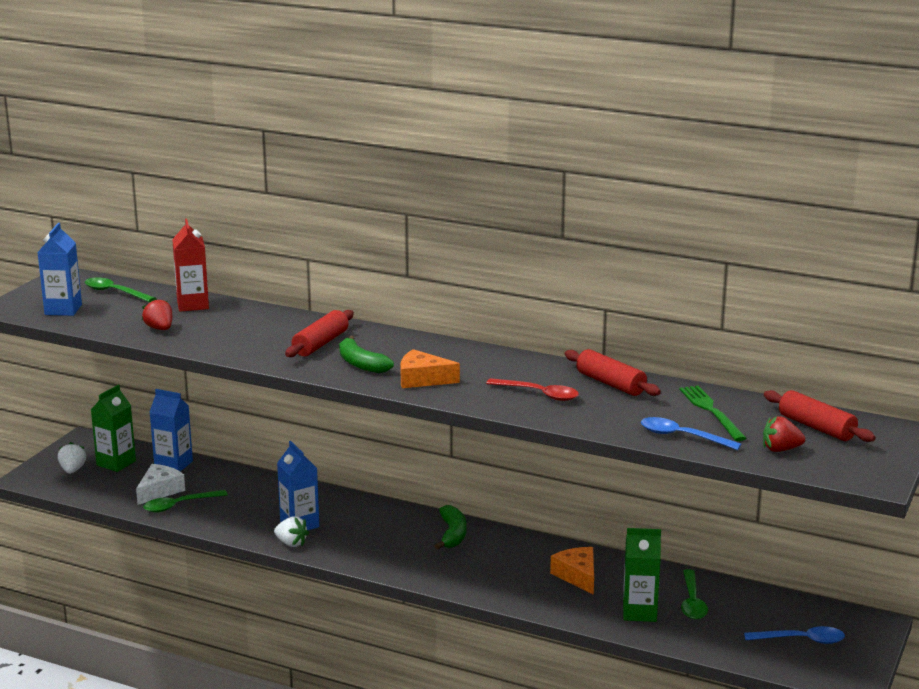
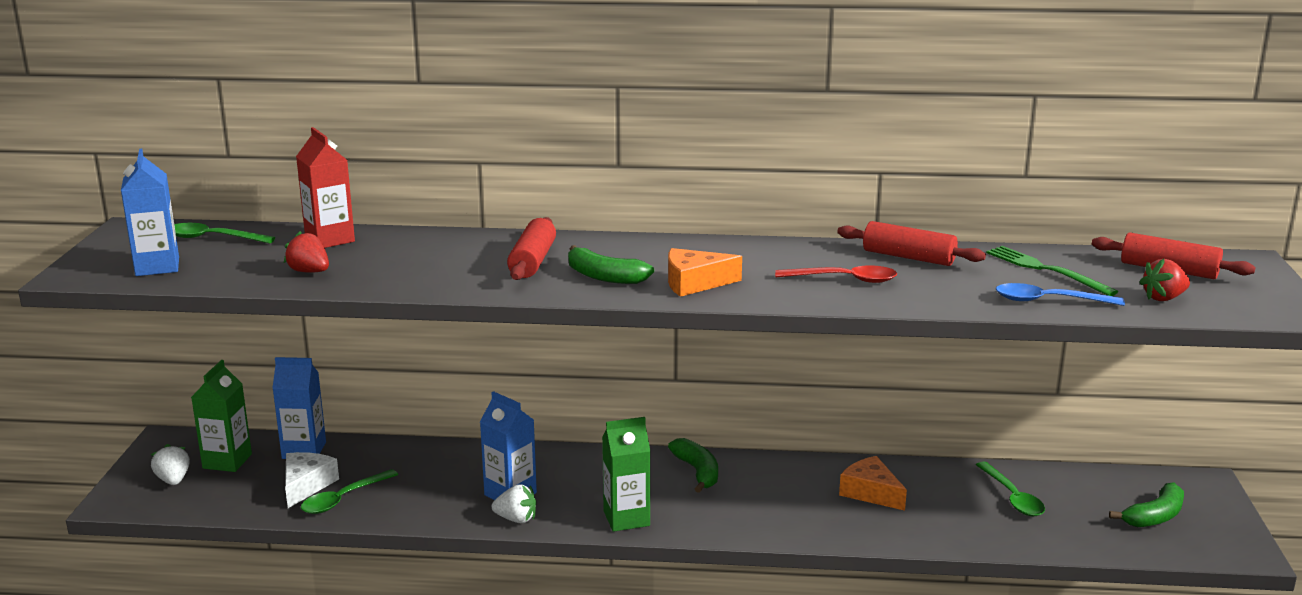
camera: 20 degrees left, 0 degrees up
green carton [623,528,661,622] -> green carton moved to [602,417,650,532]
blue spoon [744,626,845,644] -> green banana [1109,482,1184,528]

